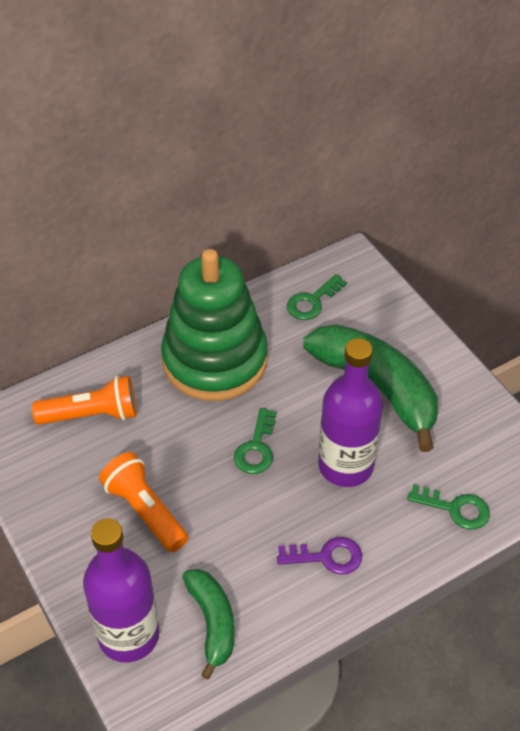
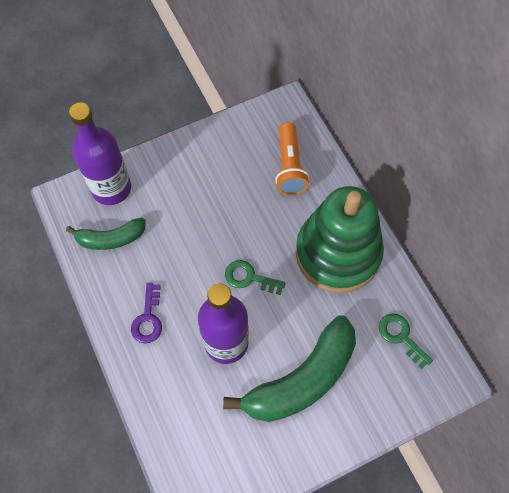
camera: 95 degrees right, 15 degrees up
orange flashlight [99,452,188,552] -> none
green key [407,484,490,530] -> none

